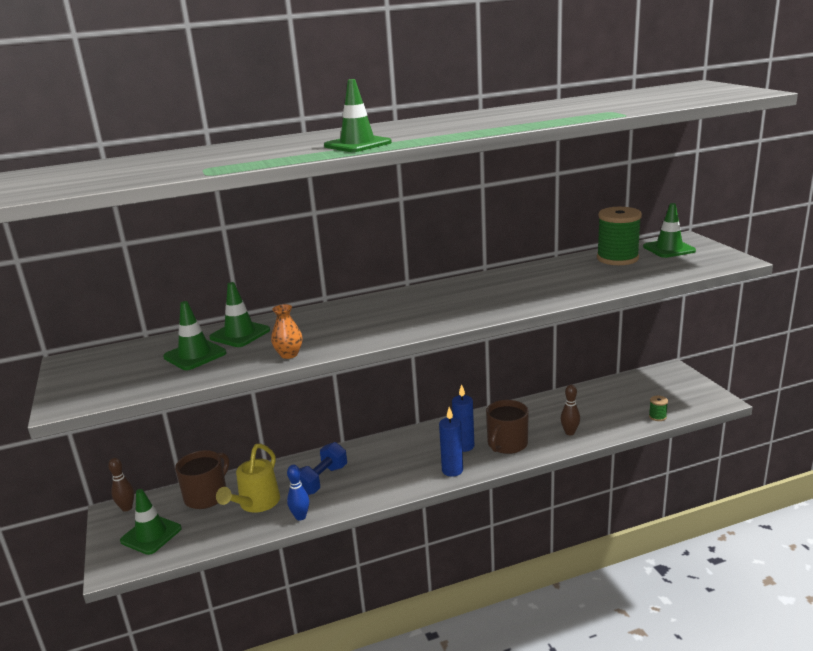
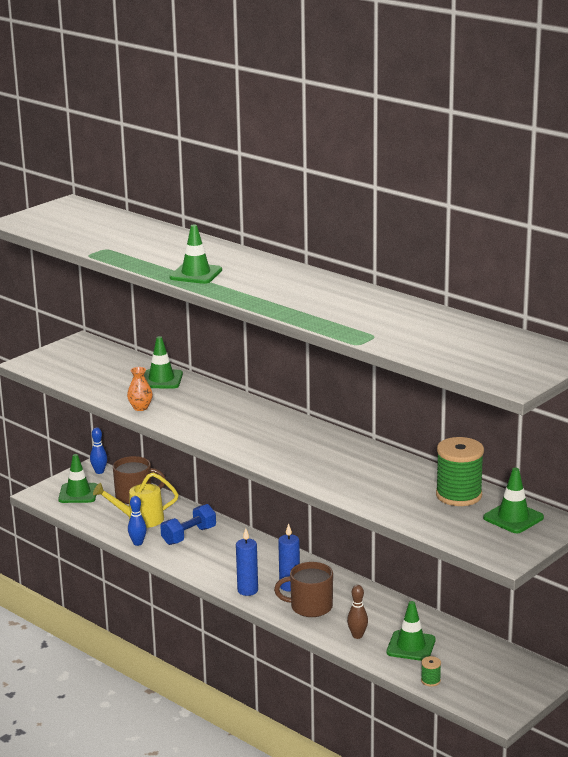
camera: 60 degrees right, 0 degrees up
brown bowling pin [108,458,134,512] -> blue bowling pin [90,427,107,474]
green traffic cone [163,301,226,370] -> green traffic cone moved to [387,601,436,661]
blue dumbbell [299,442,347,495] -> blue dumbbell turned 45 degrees counterclockwise [160,504,216,545]

